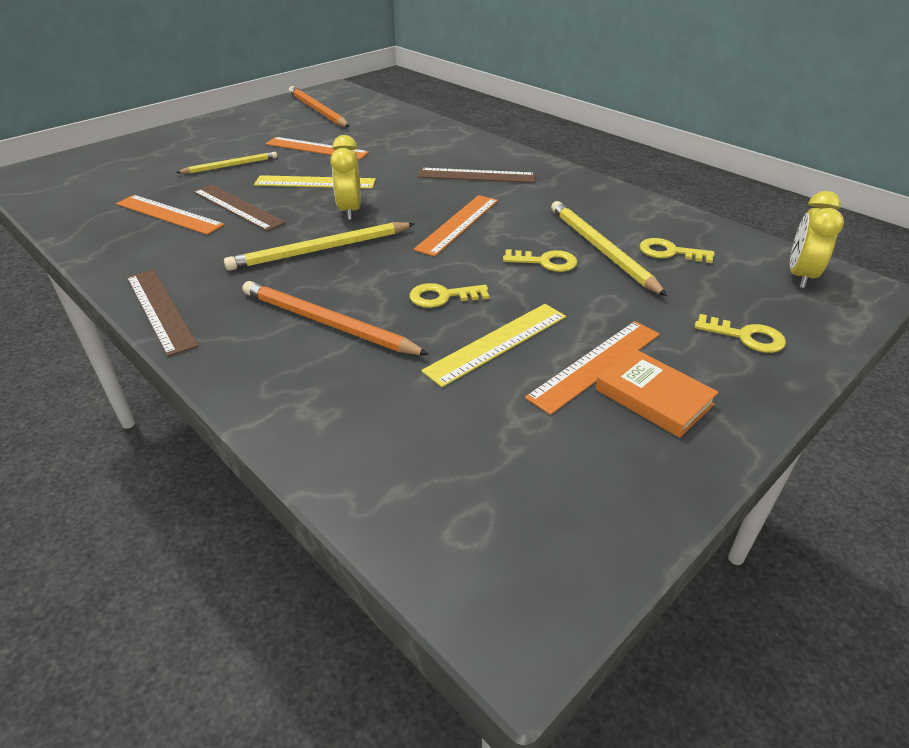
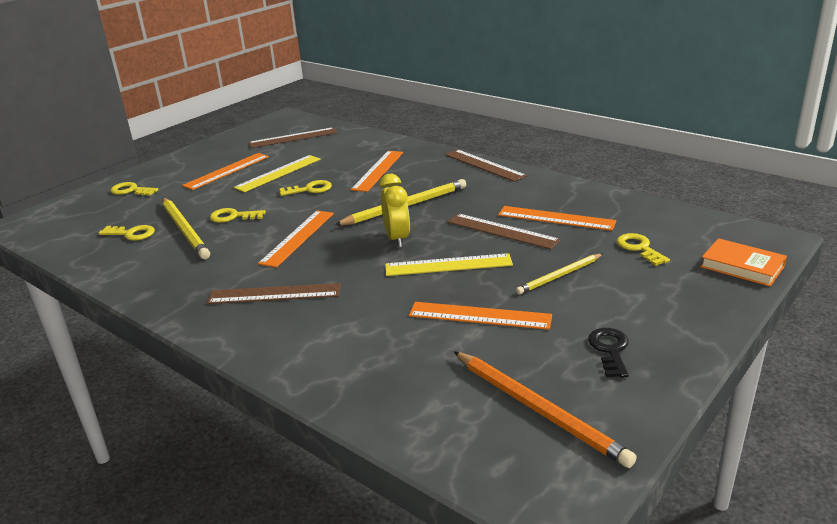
camera: 175 degrees right, 10 degrees down
orange pencil [243,281,429,355] -> orange ruler [351,151,403,192]
orange book [595,349,719,438] -> orange book moved to [700,238,787,287]
yellow clock [790,191,844,288] -> none
none -> brown ruler [248,127,337,148]
none -> black key [588,328,629,378]
none -> yellow key [617,233,670,266]

